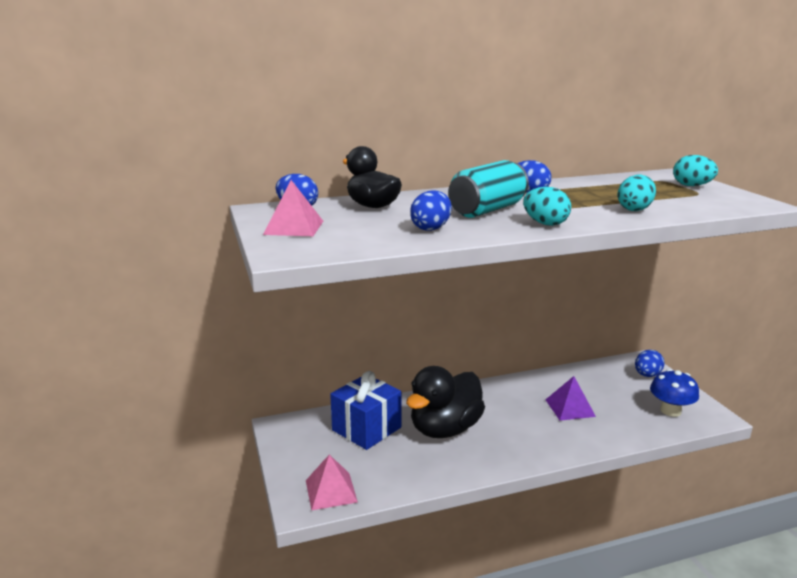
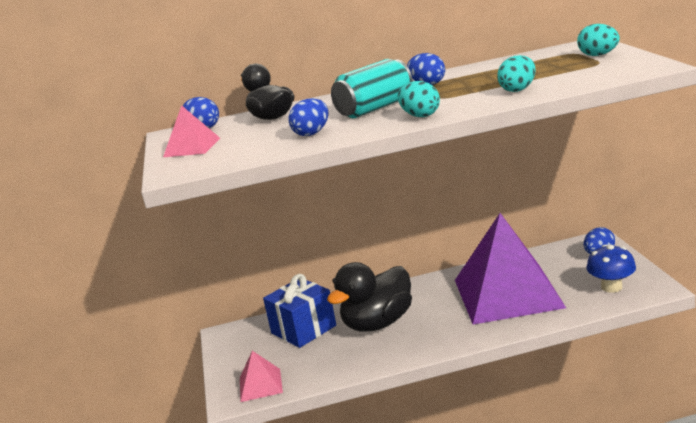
camera: 10 degrees right, 0 degrees up
purple pyramid [546,376,596,421] -> purple pyramid [455,213,566,325], size x2.38

